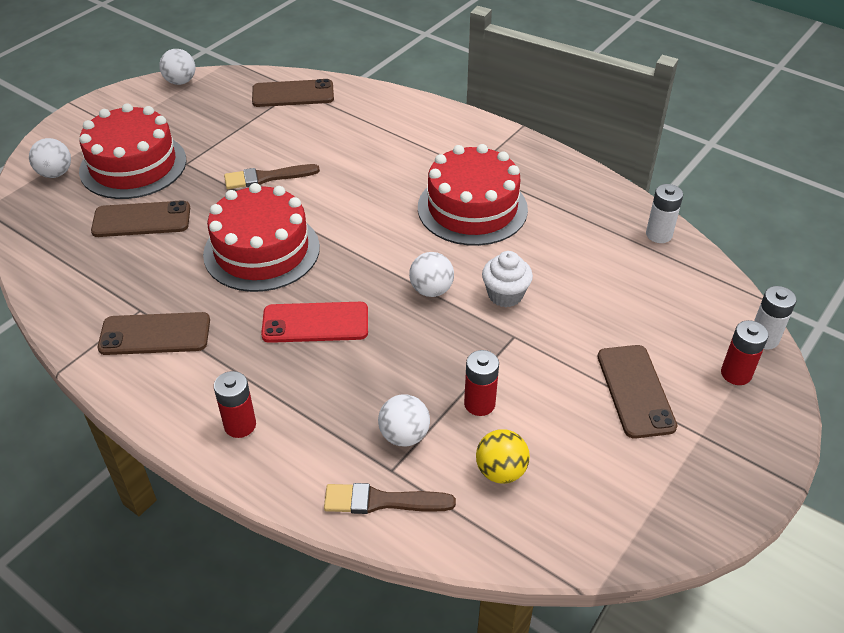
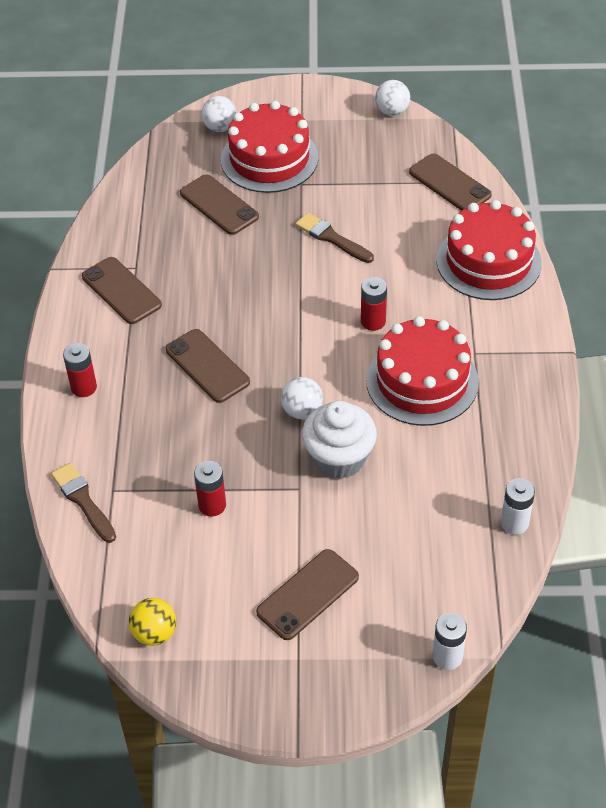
camera: 55 degrees right, 5 degrees up
red cake [203,183,320,292] -> red cake moved to [436,200,542,300]
red phone [261,302,368,343] -> brown phone [166,329,250,403]
white ball [378,394,430,446] -> none
yellow ball [476,429,530,484] -> yellow ball moved to [129,598,176,646]
white cupcake [482,251,533,307] -> white cupcake [302,401,377,479], size x1.53
red battery [721,320,769,385] -> red battery moved to [361,277,387,331]

